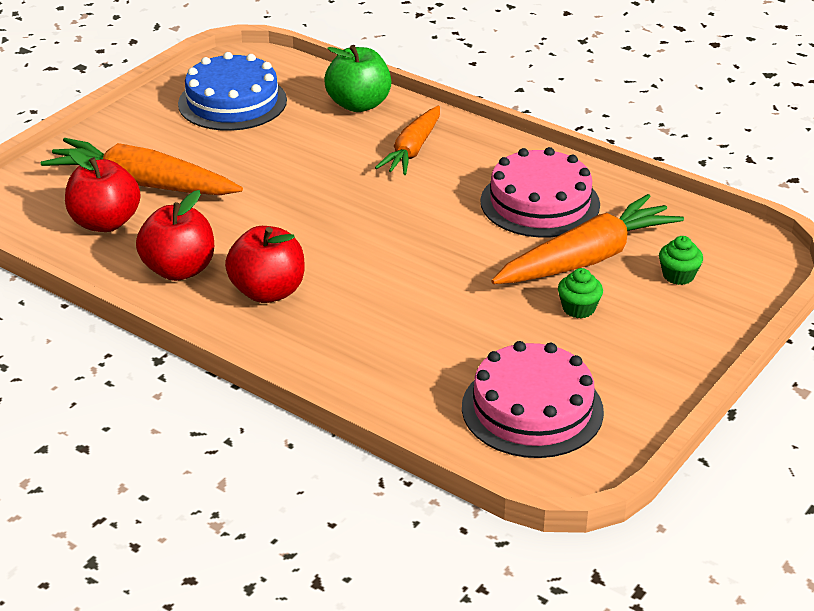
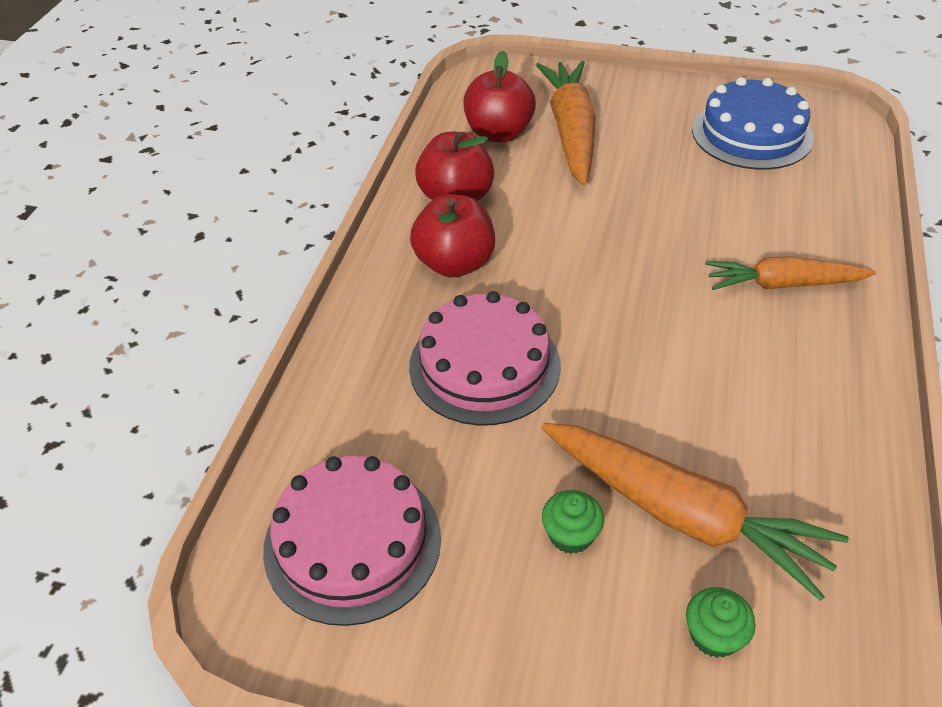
camera: 70 degrees right, 10 degrees up
green apple [325,45,391,112] -> none
pink cake [480,147,600,237] -> pink cake moved to [409,291,561,426]

